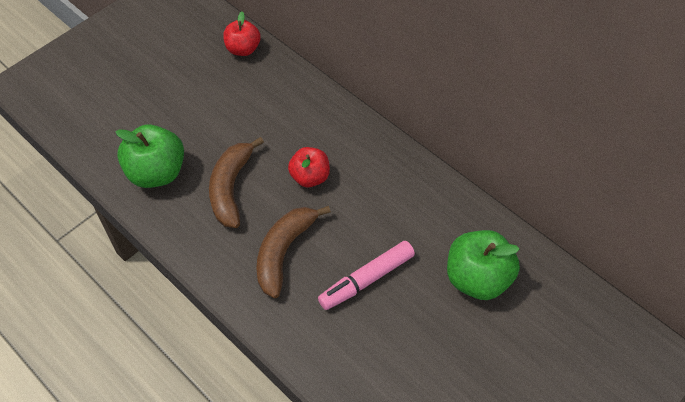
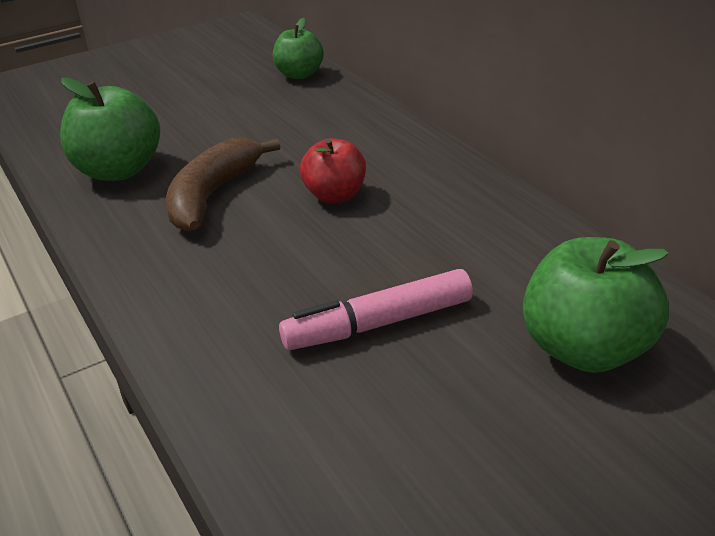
camera: 15 degrees right, 20 degrees down
red apple [223,12,261,56] -> green apple [273,18,324,79]
brown banana [257,206,331,298] -> none

